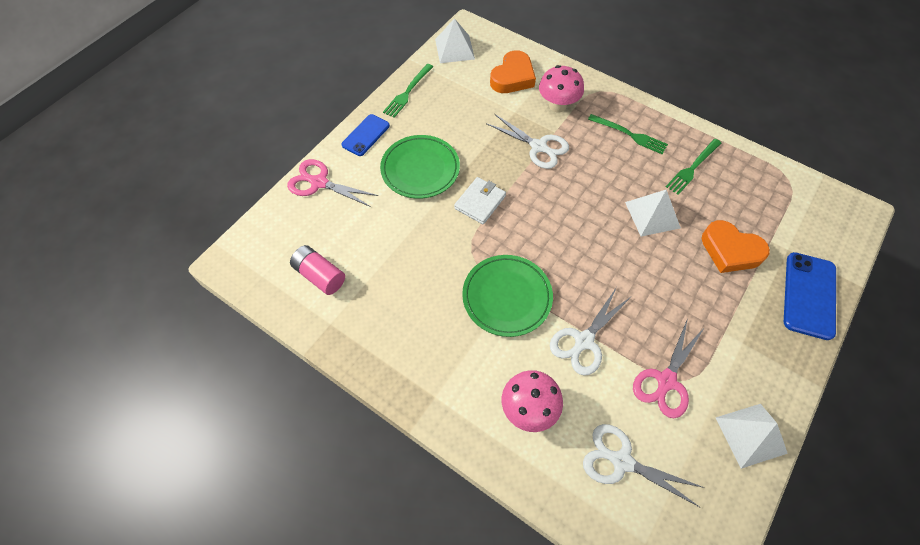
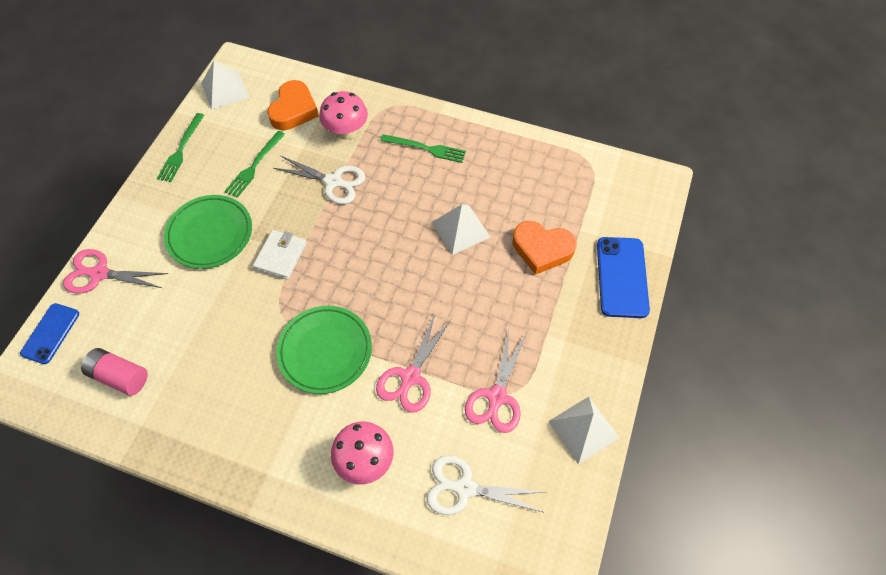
camera: 15 degrees left, 0 degrees up
blue phone [342,114,390,156] -> blue phone moved to [20,303,79,364]
white scissors [550,287,632,375] -> pink scissors [376,314,451,413]
green fork [666,139,721,195] -> green fork moved to [225,131,285,198]

